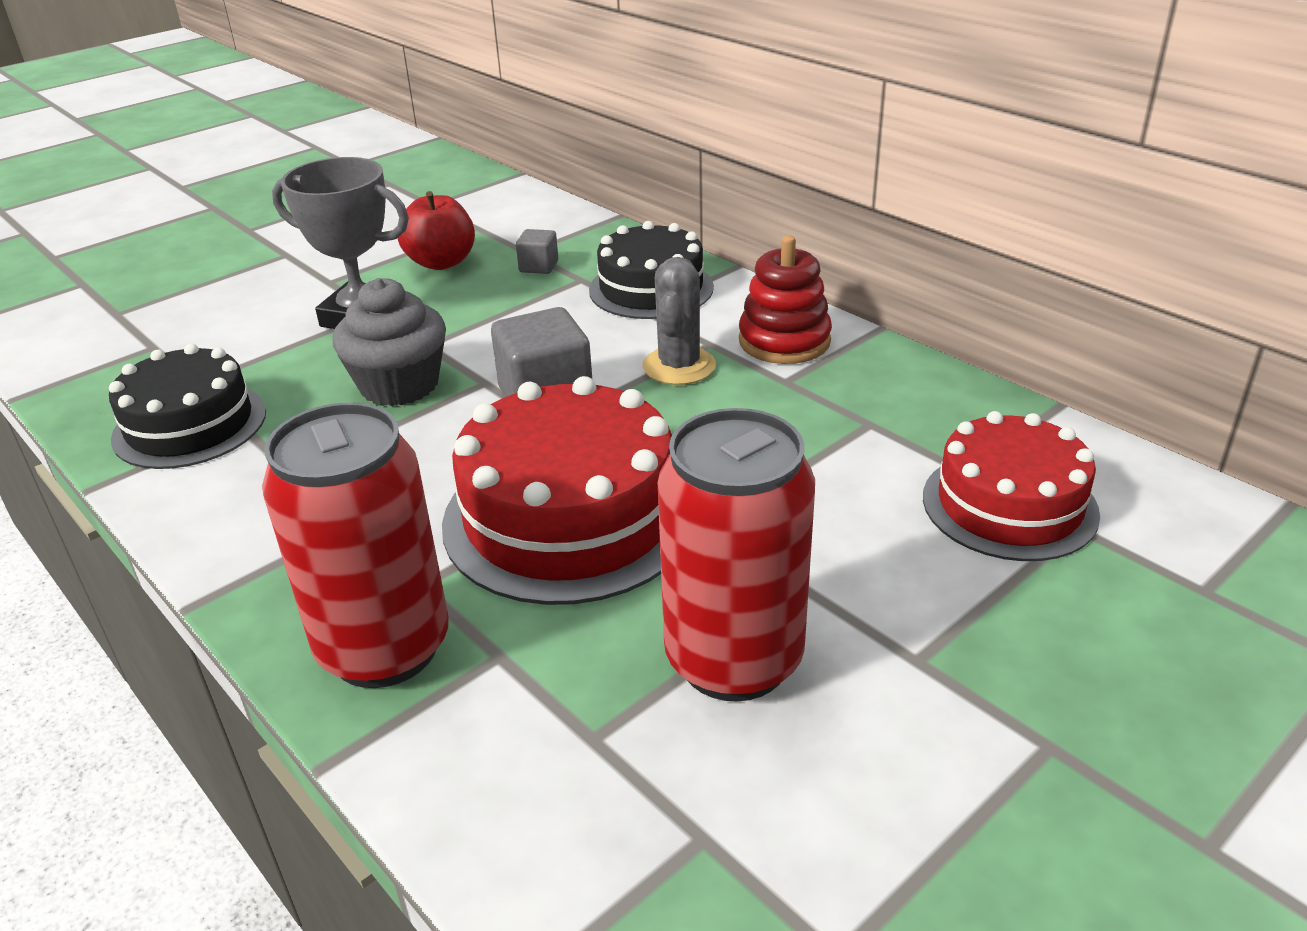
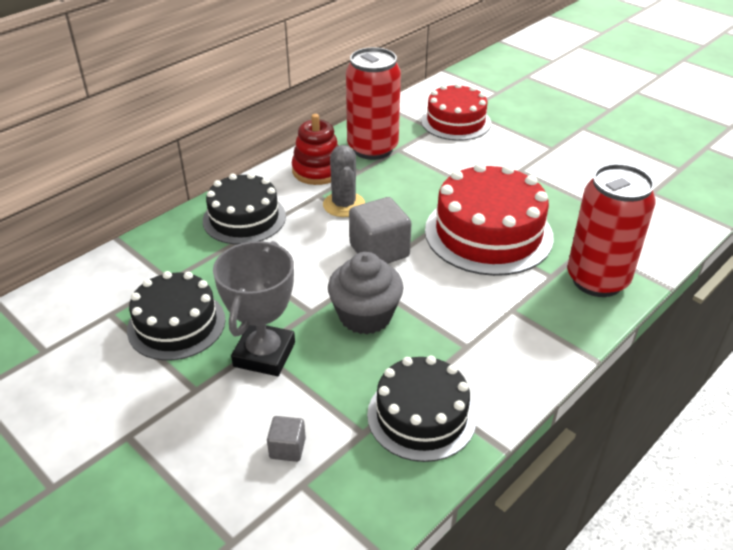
camera: 95 degrees left, 5 degrees up
red apple [398,191,475,270] -> black cake [127,271,226,361]
grey cube [516,229,558,274] -> grey cube moved to [267,416,306,462]
grey cactus [643,257,716,385] -> grey cactus turned 75 degrees clockwise [323,145,365,217]
red can [658,408,815,702] -> red can moved to [346,47,401,160]

